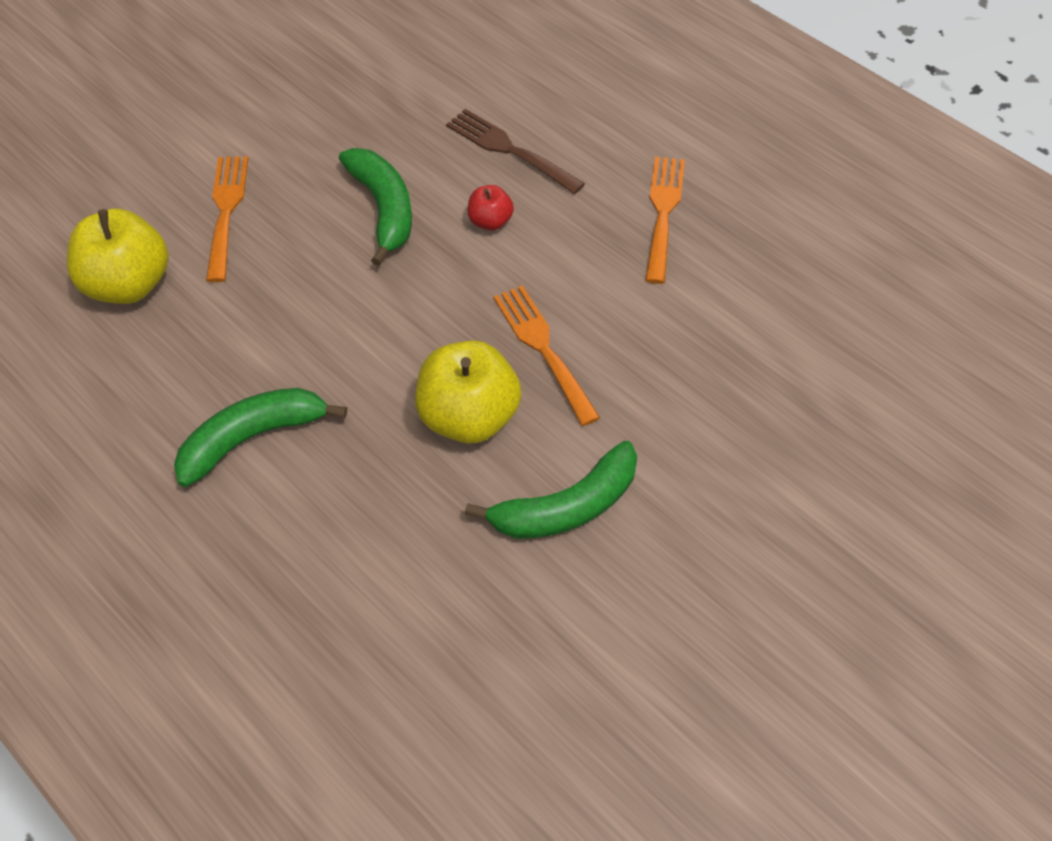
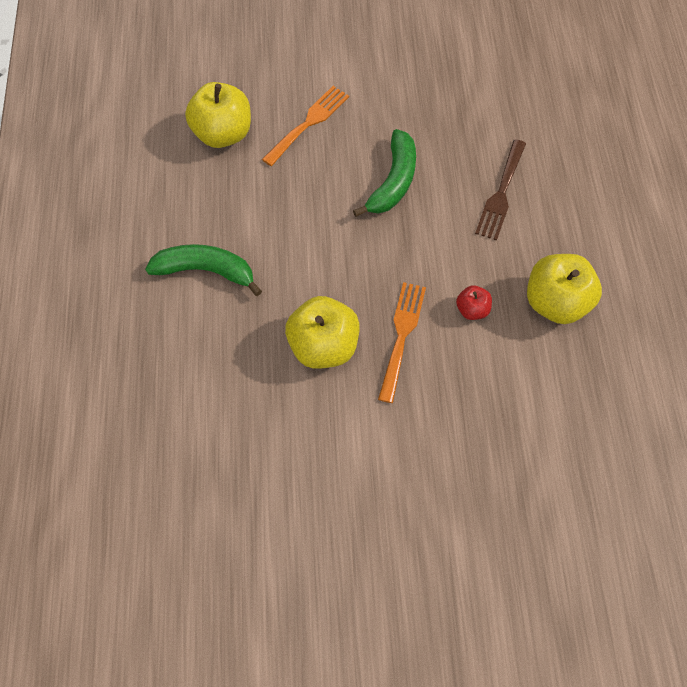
camera: 40 degrees right, 10 degrees up
brown fork [446,109,585,194] -> brown fork turned 150 degrees counterclockwise [475,139,526,241]
green banana [465,441,637,539] -> none
red apple [468,185,514,230] -> red apple moved to [456,285,492,320]
orange fork [645,157,685,284] -> yellow apple [527,254,602,324]

